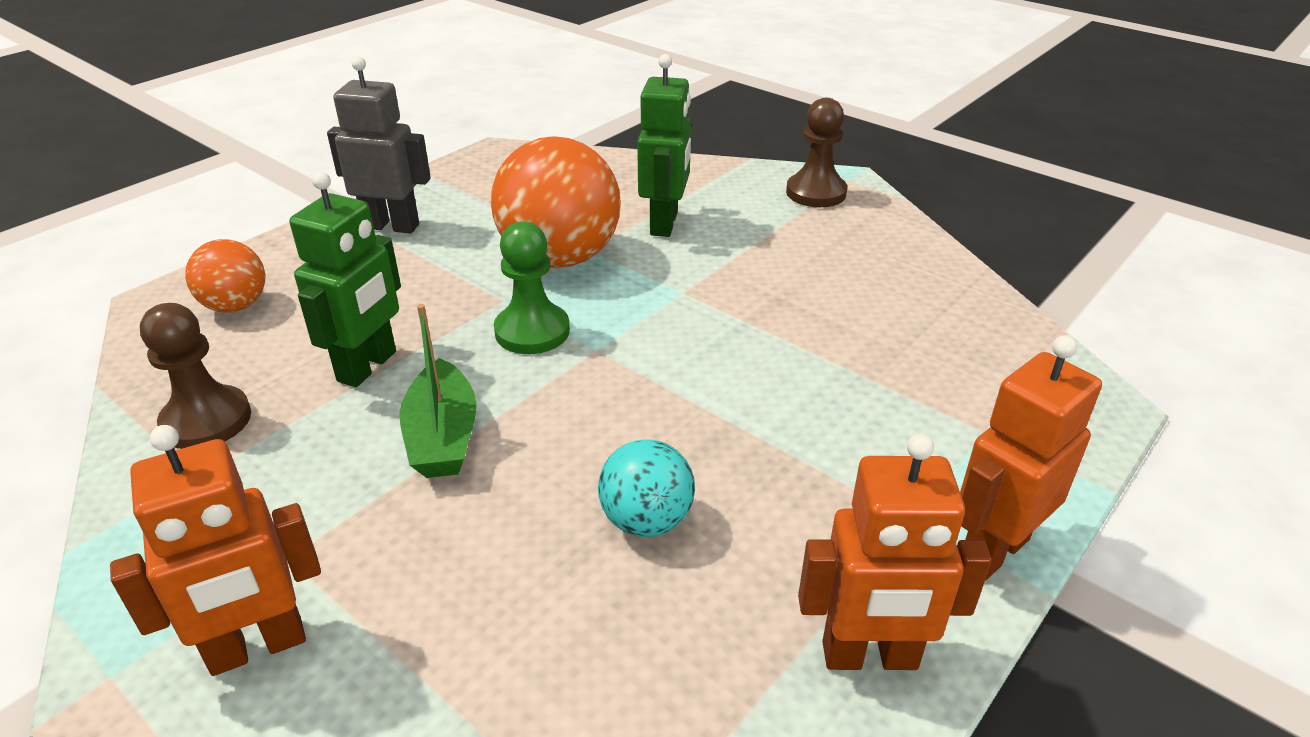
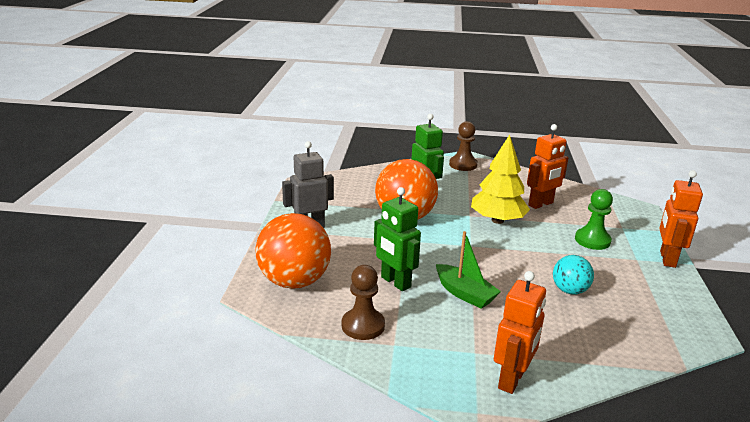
camera: 35 degrees left, 10 degrees down
orange ball [185,239,265,312] -> orange ball [256,213,331,289], size x1.87
green robot [290,172,401,387] -> green robot turned 150 degrees clockwise [374,187,421,291]
green pawn [494,221,570,354] -> green pawn moved to [575,189,613,250]
orange robot [798,434,992,670] -> orange robot moved to [527,124,568,209]
none -> yellow tree [471,135,530,224]

